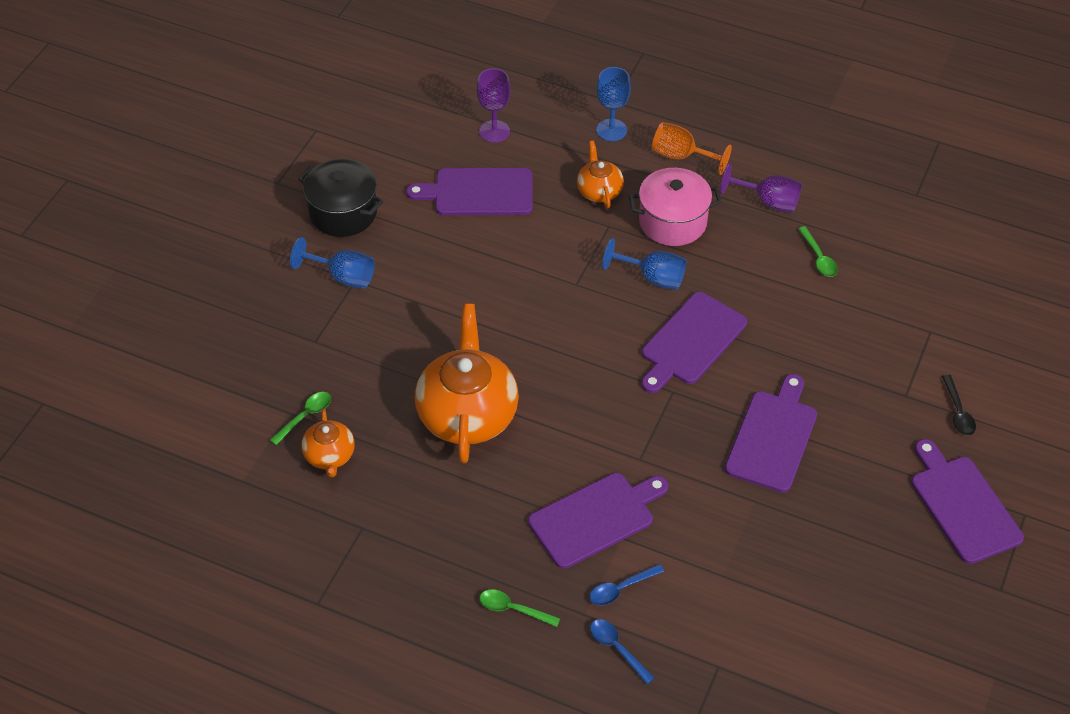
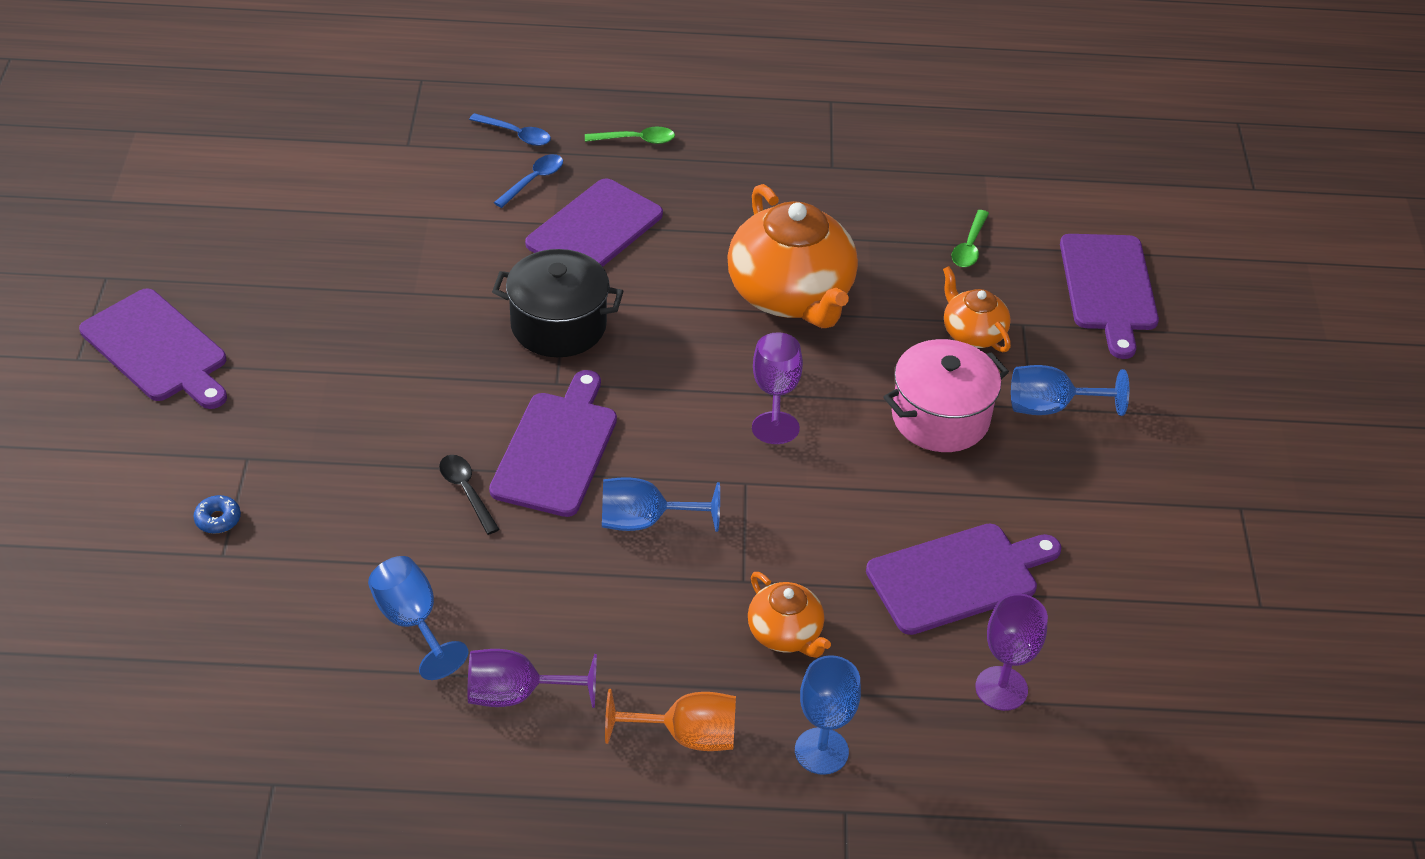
camera: 155 degrees right, 5 degrees down
black pot [298,159,383,237] -> black pot moved to [492,249,624,357]
orange teapot [302,409,355,478] -> orange teapot moved to [943,266,1011,352]
pink pot [629,168,722,246] -> pink pot moved to [884,339,1009,452]
purple cutting board [725,374,817,492] -> purple cutting board moved to [1060,234,1159,359]
green spoon [798,226,838,277] -> blue goblet [368,556,469,680]
black spoon [942,375,976,435] -> black spoon moved to [439,455,500,535]
none -> blue donut [193,495,241,534]
none -> purple goblet [752,332,803,444]

